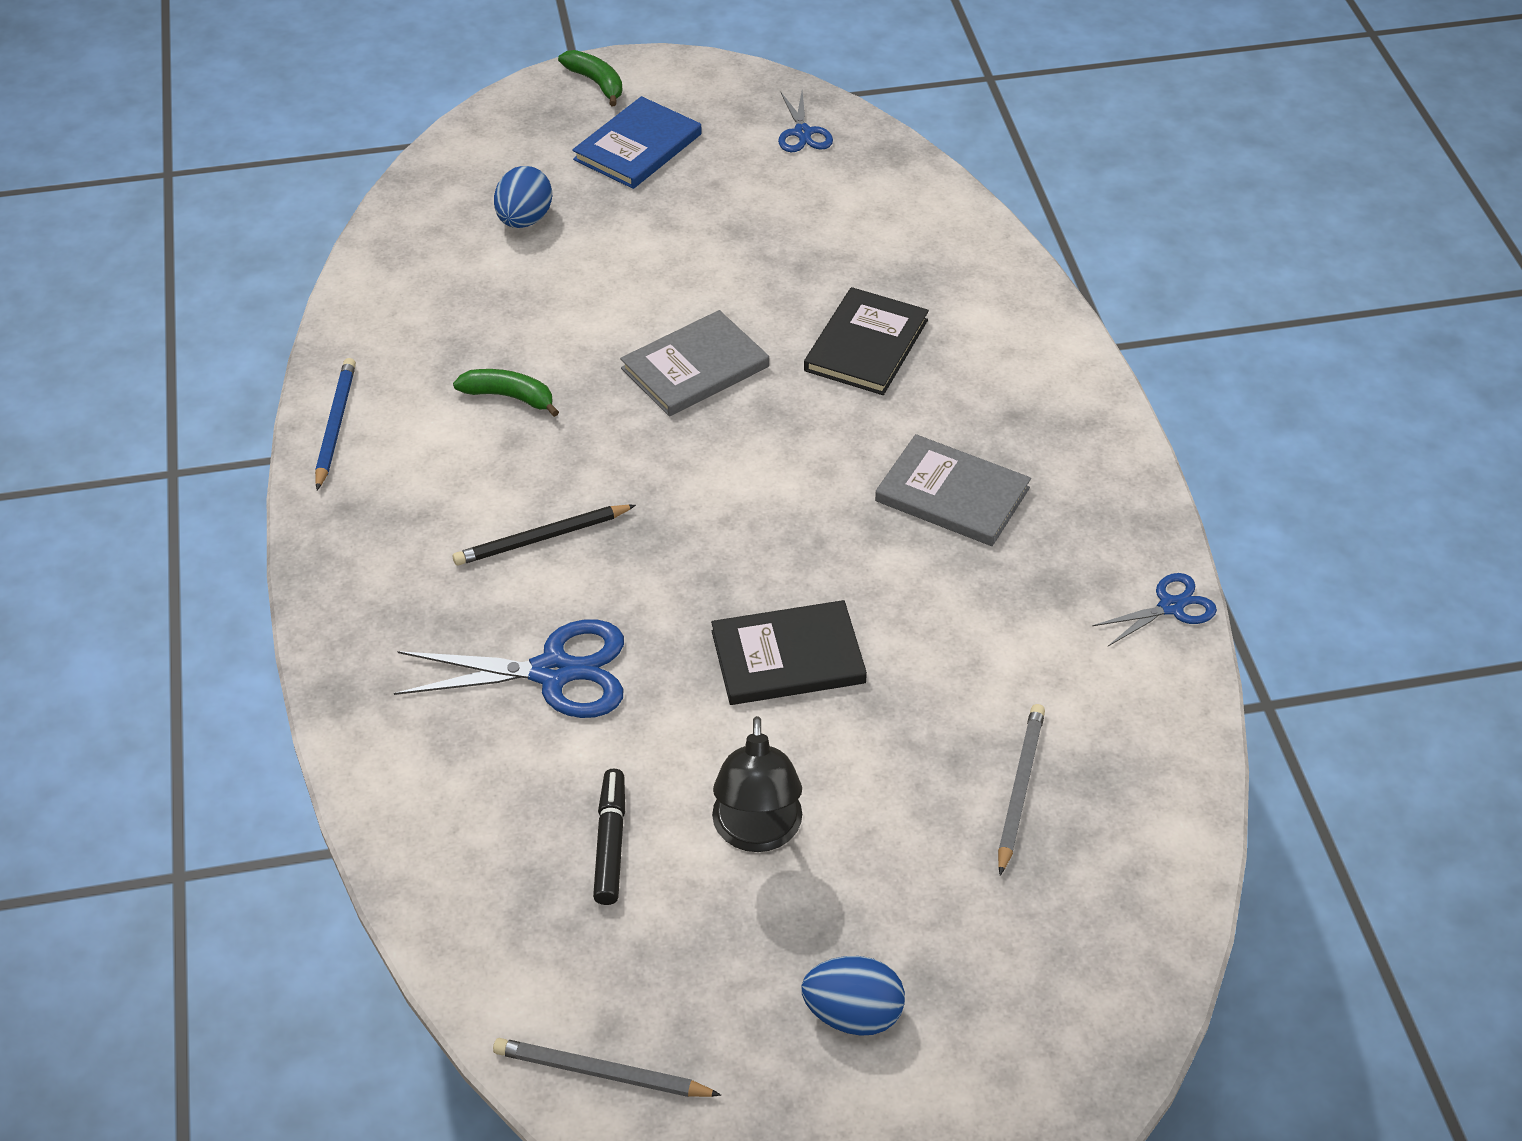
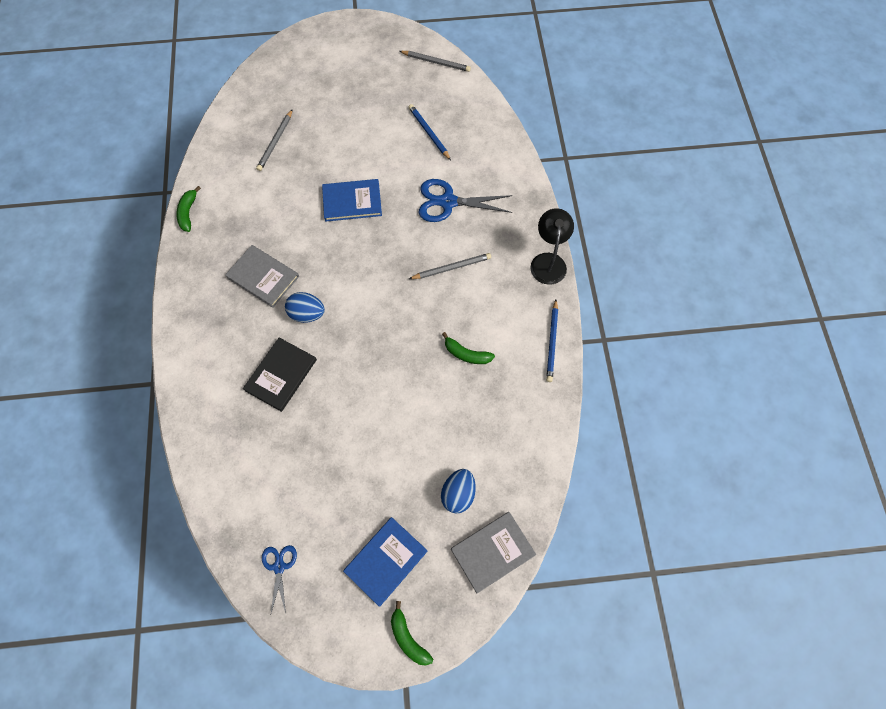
camera: 175 degrees left, 20 degrees up
black pencil [453,505,636,566] -> grey pencil [409,253,491,279]
black marker [593,769,625,905] -> blue pencil [408,104,451,160]
grey book [620,310,769,416] -> grey book moved to [451,512,536,593]
black book [711,600,867,705] -> blue book [322,179,382,222]
black lamp [712,716,802,852] -> black lamp moved to [530,208,574,285]
blue egg [802,956,905,1036] -> blue egg moved to [285,292,325,323]
blue scissors [1092,573,1217,646] -> green banana [176,186,201,232]

